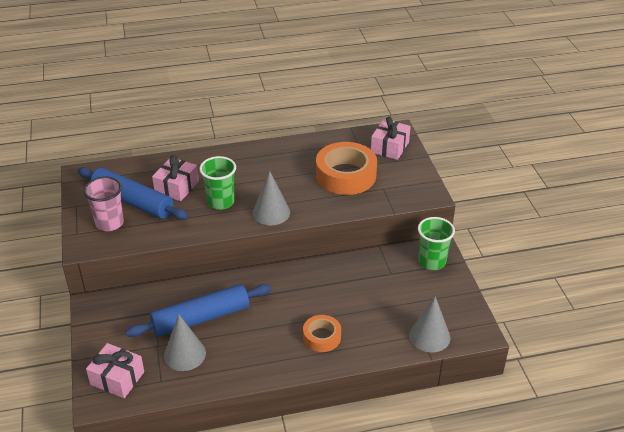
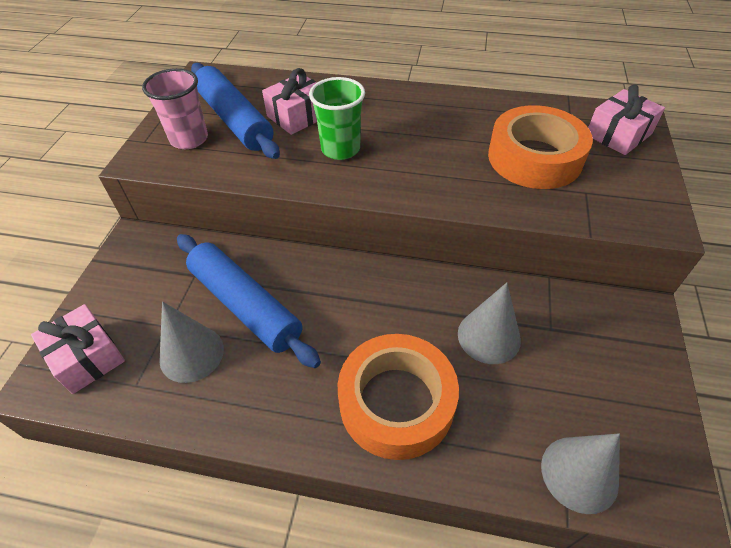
camera: 25 degrees right, 10 degrees up
blue rolling pin [125,284,271,337] -> blue rolling pin turned 45 degrees clockwise [177,234,321,368]
grey cone [252,171,290,225] -> grey cone moved to [458,283,521,364]
orange tape [303,315,341,352] -> orange tape [338,334,459,460], size x1.82
green cup [418,217,455,270] -> none

